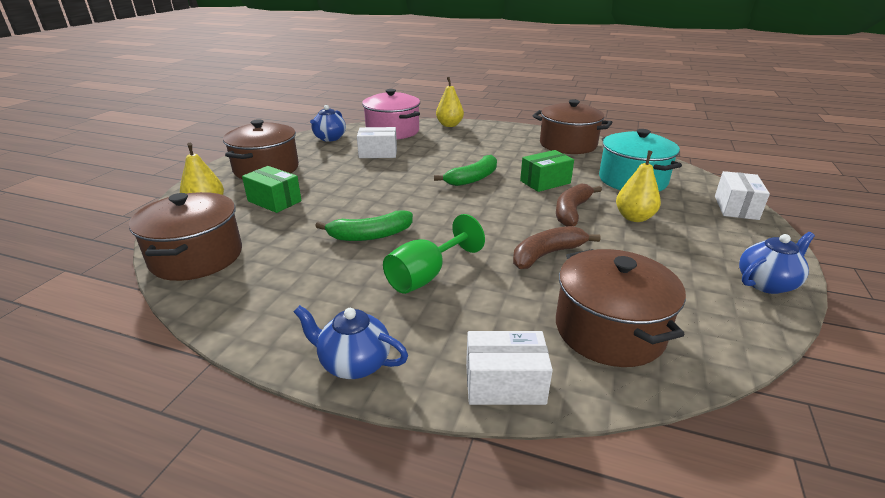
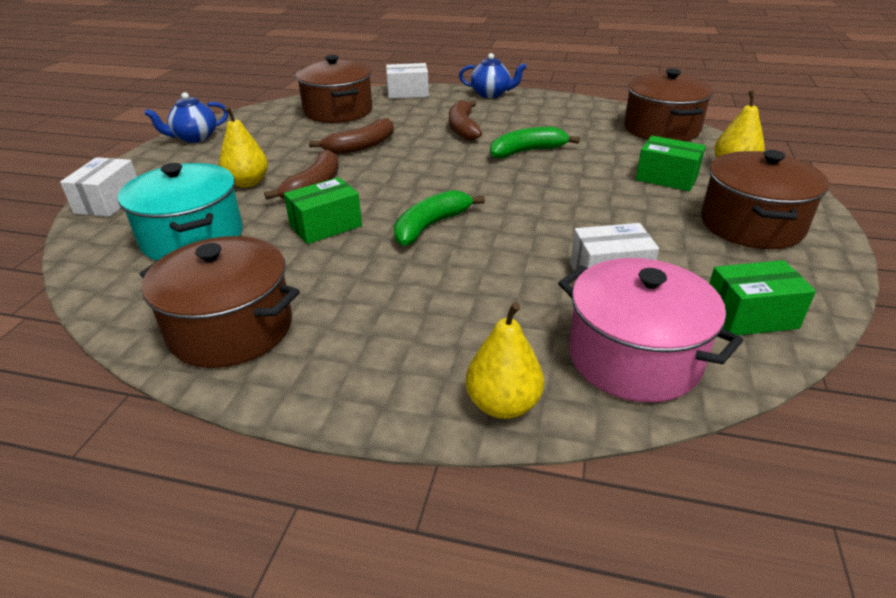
camera: 175 degrees right, 5 degrees up
blue teapot [310,105,346,142] -> green box [709,260,816,335]
green goblet [383,214,485,294] -> brown banana [449,100,482,141]

